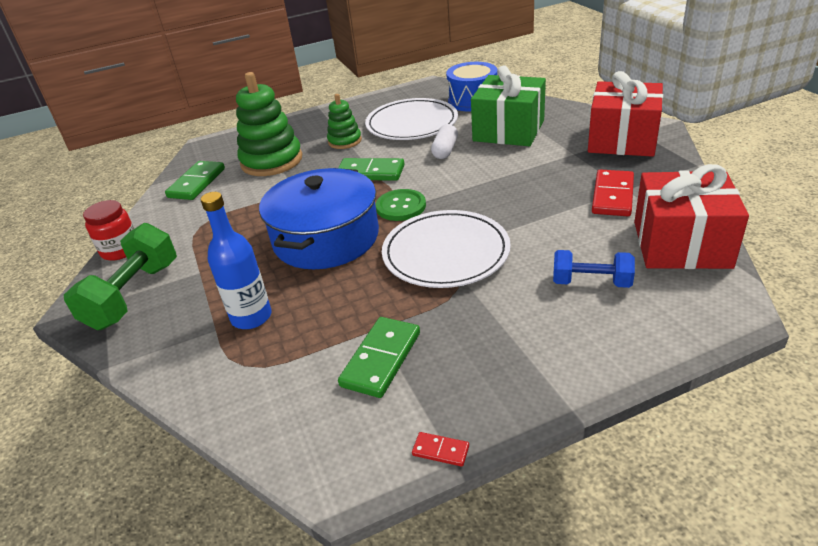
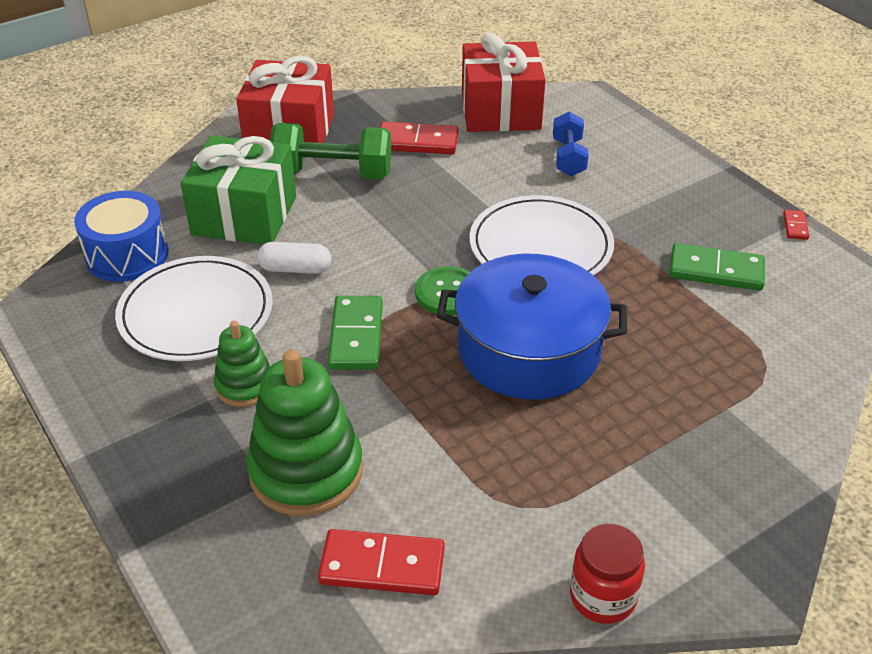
camera: 105 degrees left, 5 degrees up
green dumbbell [64,223,177,330] -> green dumbbell moved to [270,123,391,180]
green domino [165,161,225,200] -> red domino [318,529,445,595]
blue bottle [201,192,272,329] -> none

